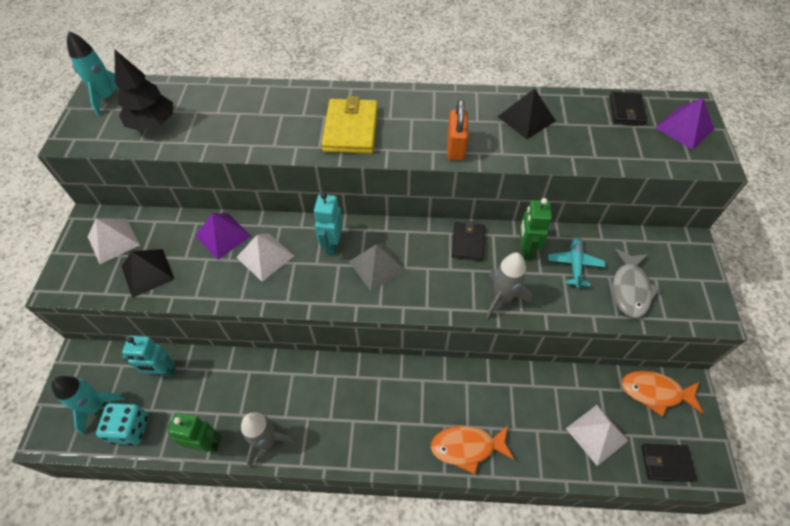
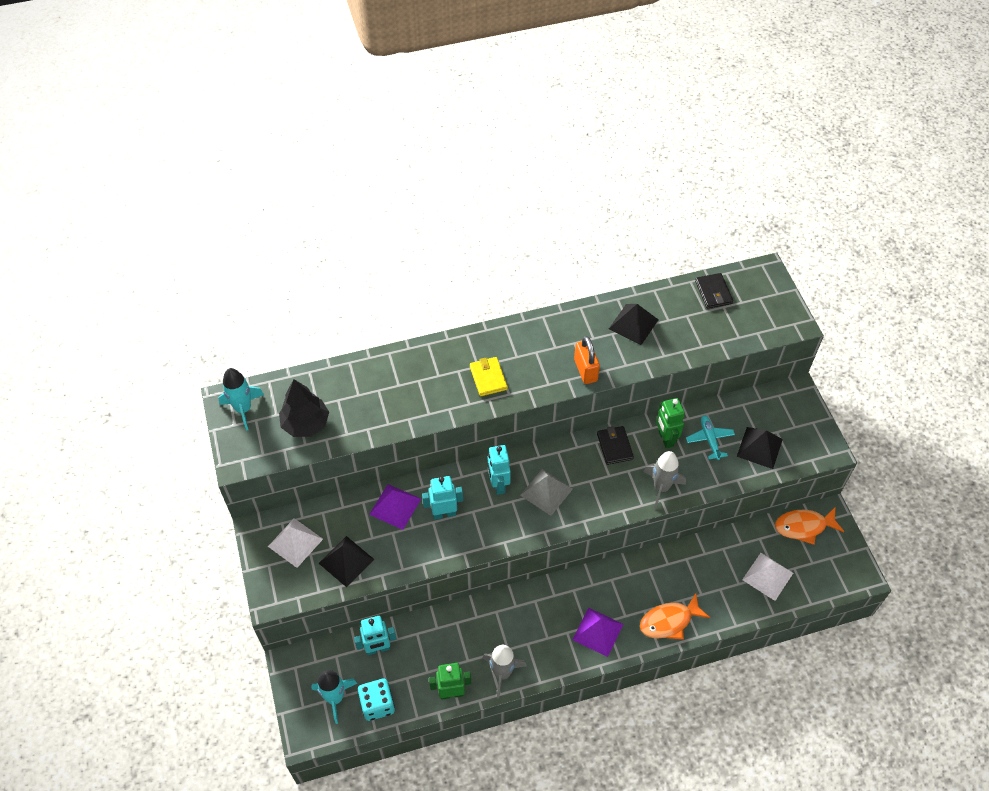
camera: 20 degrees left, 0 degrees up
white pyramid [236,233,294,282] -> turquoise robot [422,476,463,520]
yellow wallet [321,96,378,154] -> yellow wallet [470,357,508,396], size x0.63
grey fish [613,248,660,318] -> black pyramid [737,427,783,469]
black wallet [641,444,697,482] -> none
purple pyramid [655,98,714,150] -> purple pyramid moved to [573,608,623,657]

